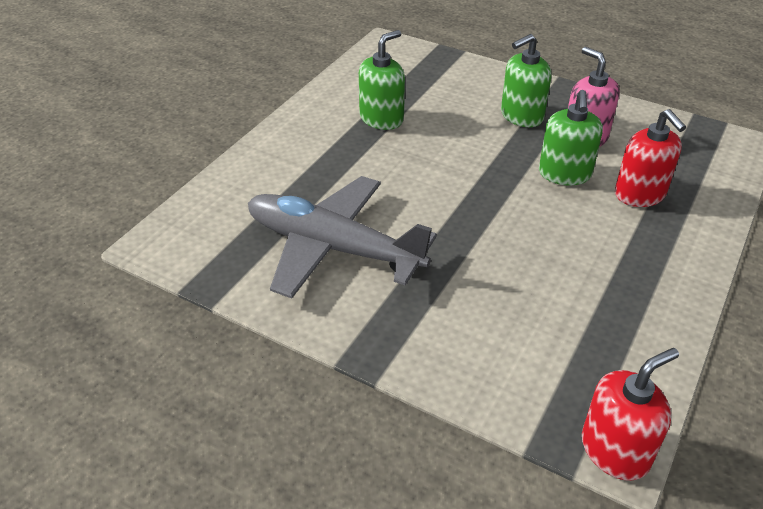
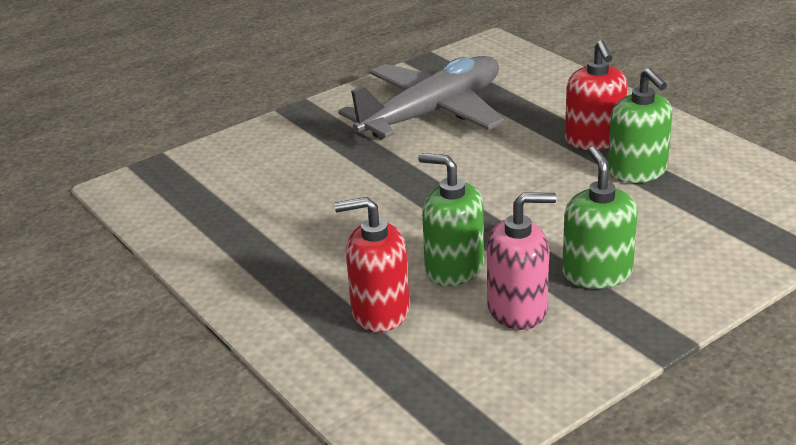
camera: 115 degrees right, 10 degrees down
red soap dispenser [582,348,679,481] -> red soap dispenser moved to [565,40,627,150]

